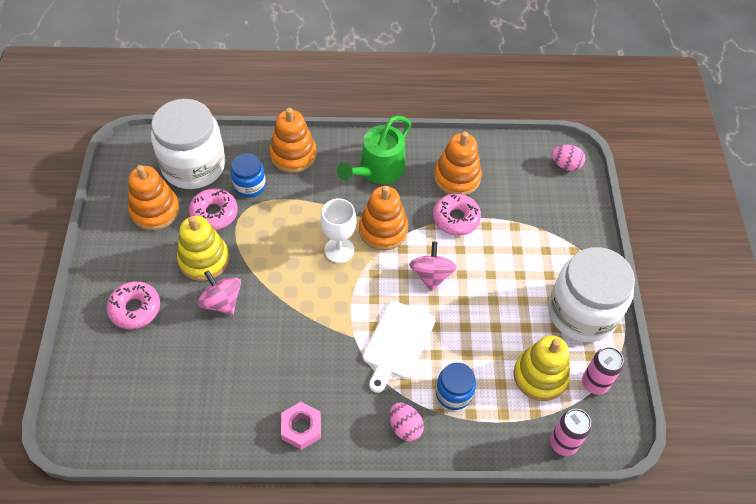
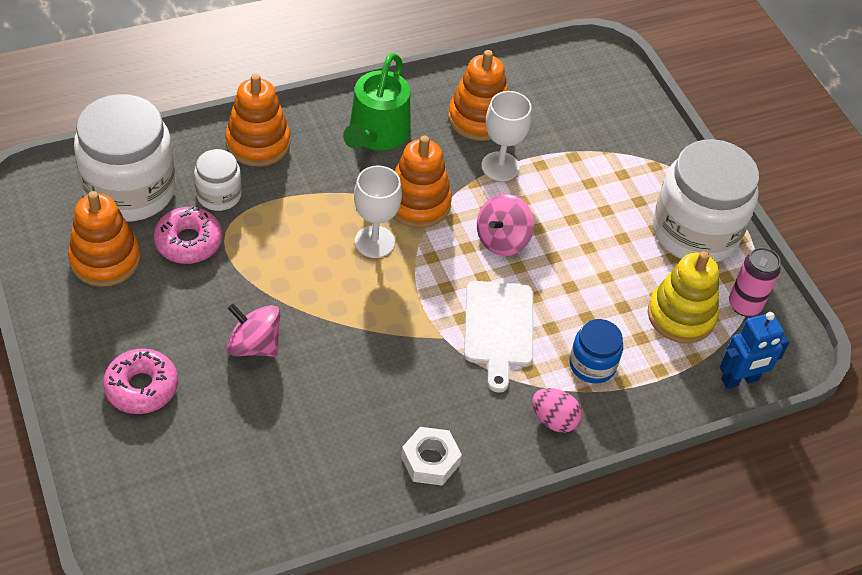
camera: 25 degrees left, 5 degrees down
yellow stacking toy [177,216,229,281] -> none
blue jar [231,154,266,198] -> white jar [194,149,242,211]
pink nut [281,402,321,450] -> white nut [401,427,462,486]
pink spinning top [409,242,457,291] -> pink spinning top turned 120 degrees counterclockwise [477,193,534,256]
pink donut [433,193,481,236] -> white goblet [481,91,532,181]
pink can [550,409,592,456] -> blue robot [719,312,790,389]
pink egg [552,145,585,171] -> none

